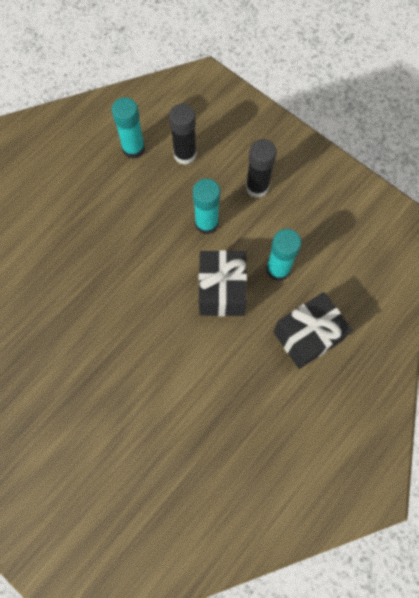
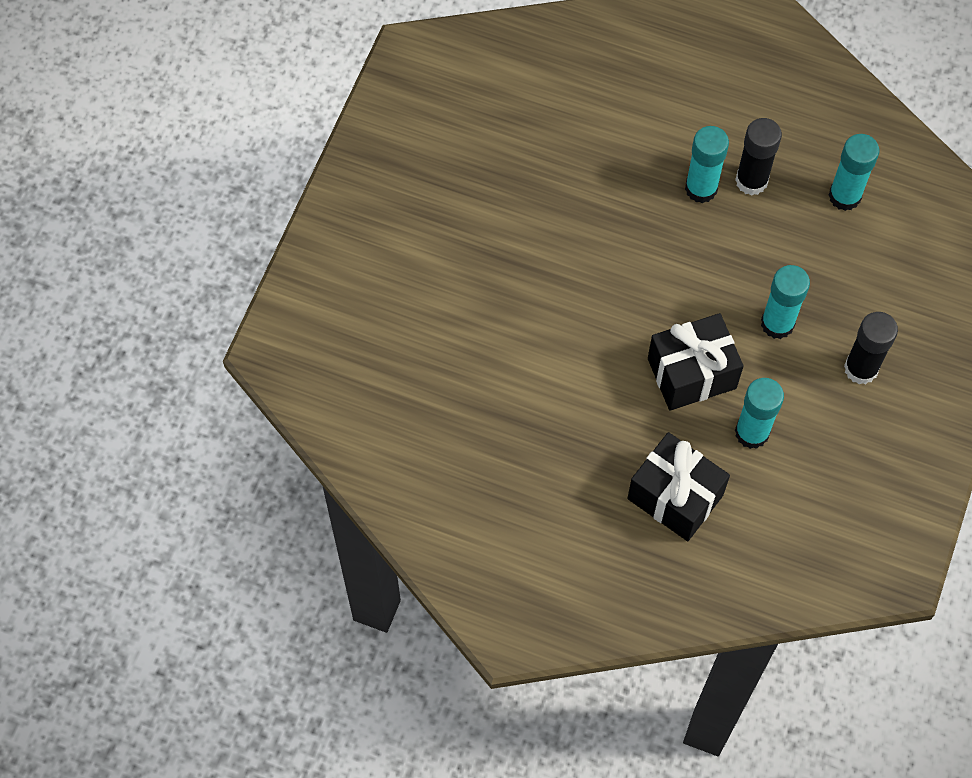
camera: 70 degrees right, 5 degrees down
black glue stick [169,104,196,165] -> black glue stick moved to [735,118,782,196]
none -> turquoise glue stick [685,126,729,203]

